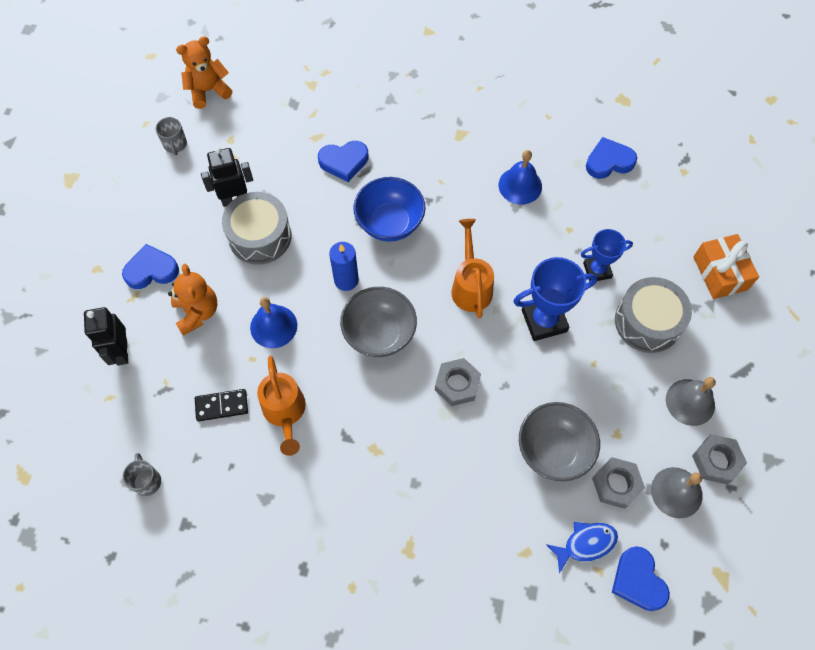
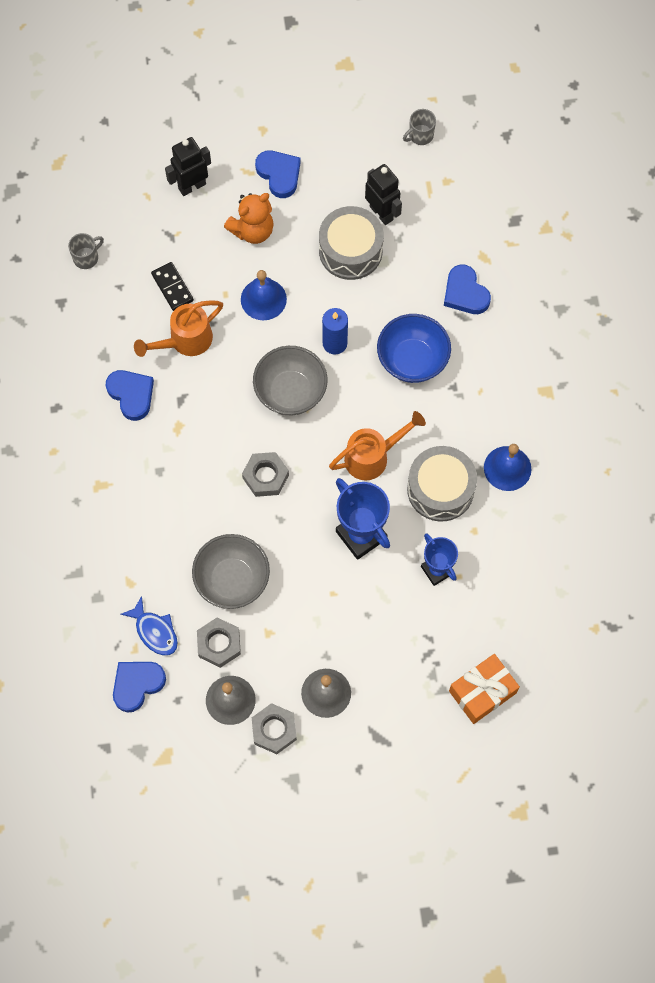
camera: 70 degrees right, 5 degrees up
orange teddy bear [176,36,232,109] -> none
blue heart [586,137,637,179] -> blue heart moved to [106,370,154,421]
grey drum [615,277,692,353] -> grey drum moved to [407,446,477,522]

